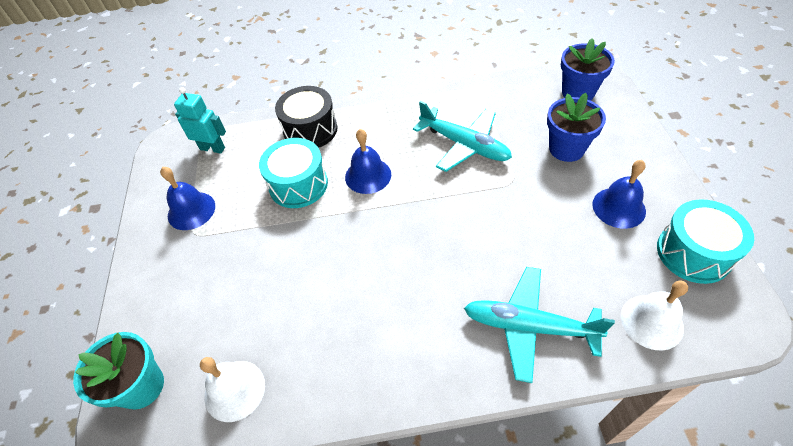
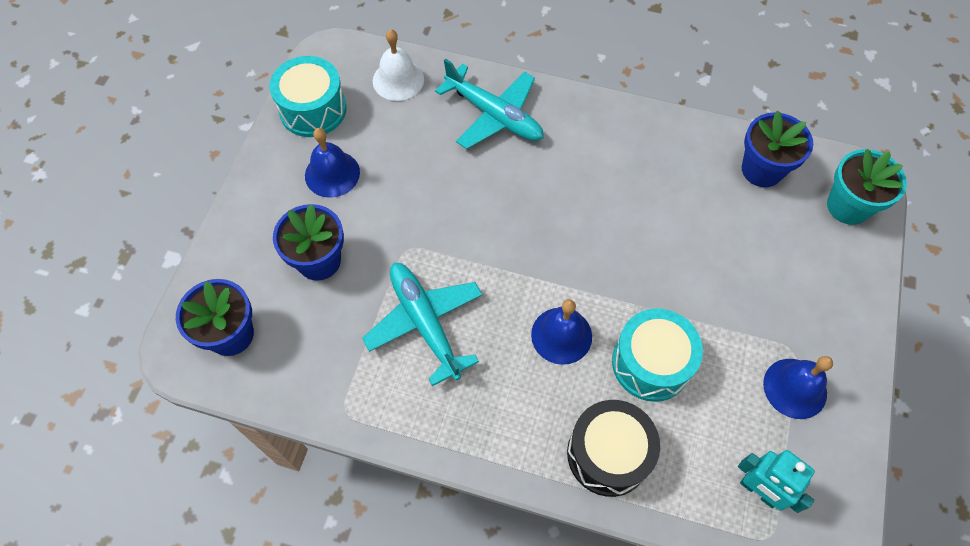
camera: 160 degrees left, 10 degrees up
white bell [200,357,265,422] -> blue flower pot [742,111,813,187]

